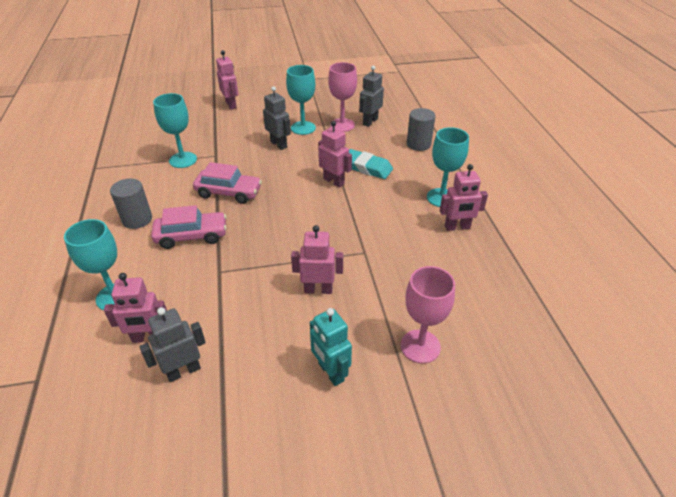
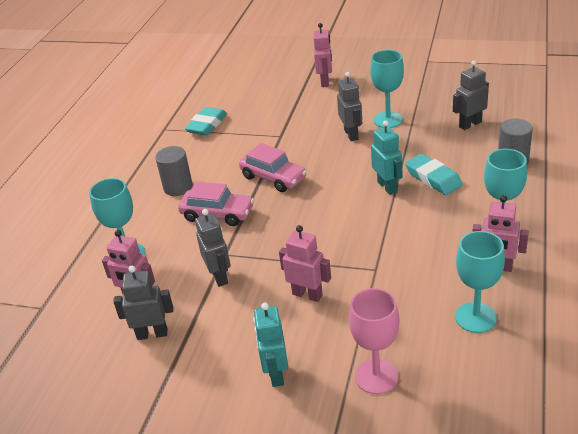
camera: 30 degrees right, 5 degrees down
turquoise goblet [153,93,197,168] -> turquoise goblet moved to [455,231,505,333]
pink robot [318,121,352,188] -> turquoise robot [371,121,402,195]
pink goblet [328,62,357,132] -> none
none -> turquoise eraser [185,107,227,135]
none -> grey robot [195,209,231,287]

